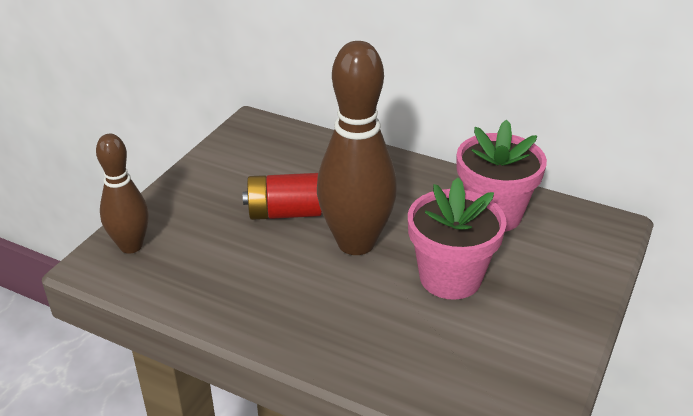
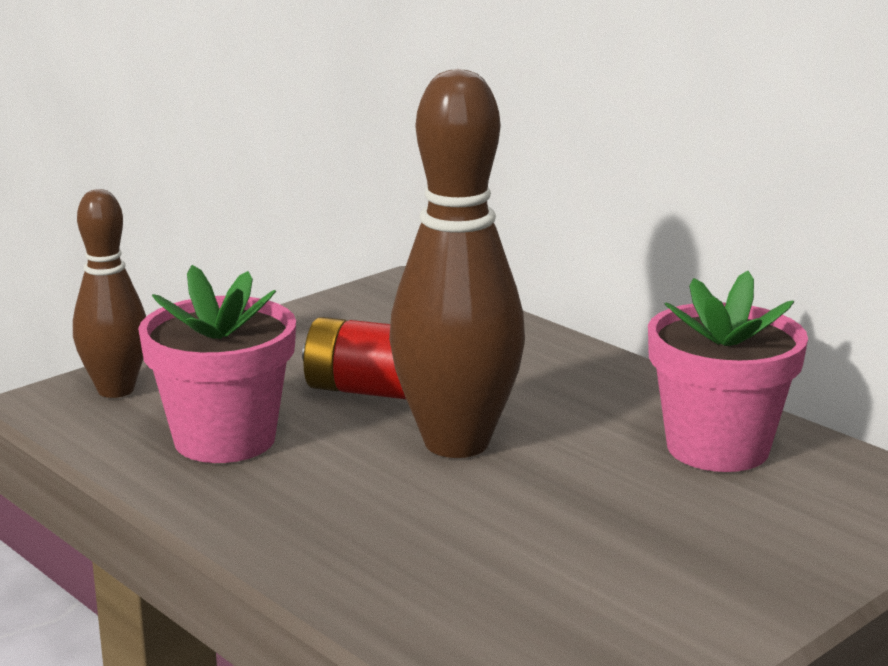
camera: 20 degrees right, 15 degrees down
pink flower pot [408,178,507,300] -> pink flower pot moved to [138,265,296,463]

